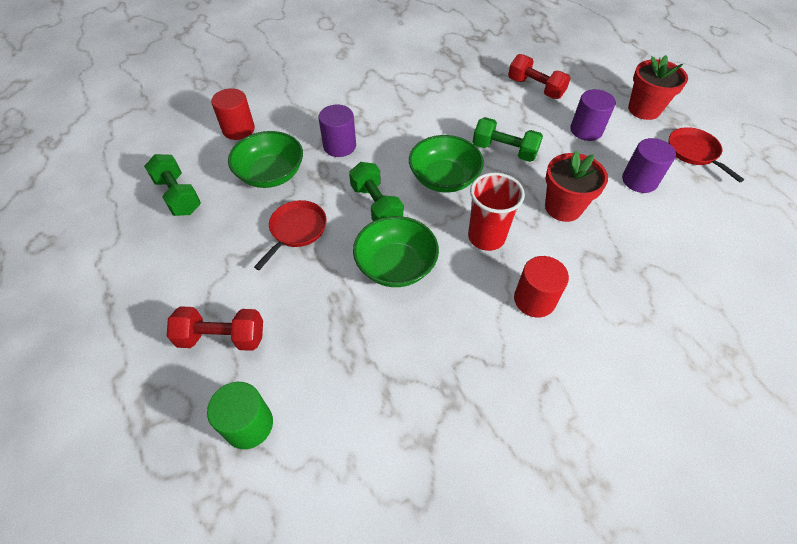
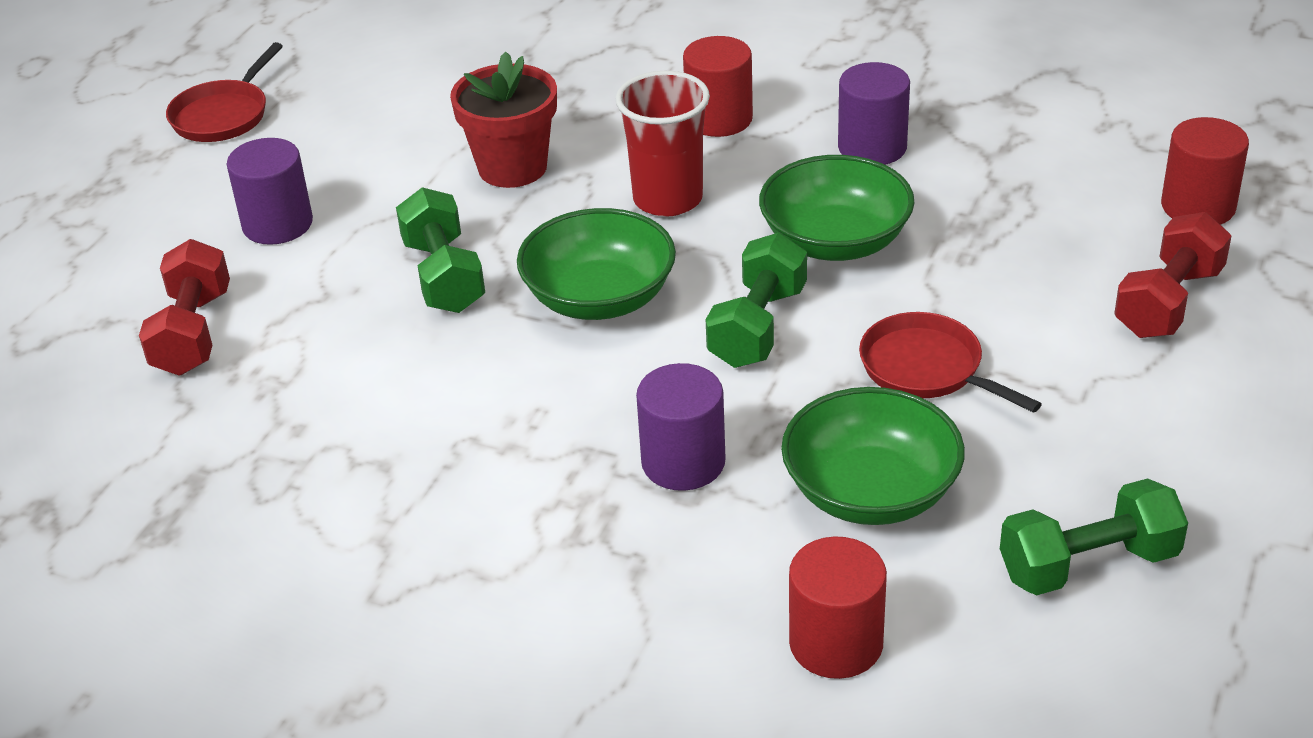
camera: 130 degrees left, 15 degrees down
green dumbbell [144,154,201,216] -> green dumbbell turned 60 degrees clockwise [1000,478,1188,595]
red dumbbell [167,306,263,351] -> red dumbbell turned 75 degrees clockwise [1114,212,1231,338]
green cylinder [207,382,273,449] -> red cylinder [1161,117,1249,225]
red pan [254,200,327,270] -> red pan turned 60 degrees clockwise [859,312,1042,413]
purple cylinder [622,138,676,193] -> purple cylinder moved to [838,62,910,165]
red flower pot [628,55,688,120] -> none

